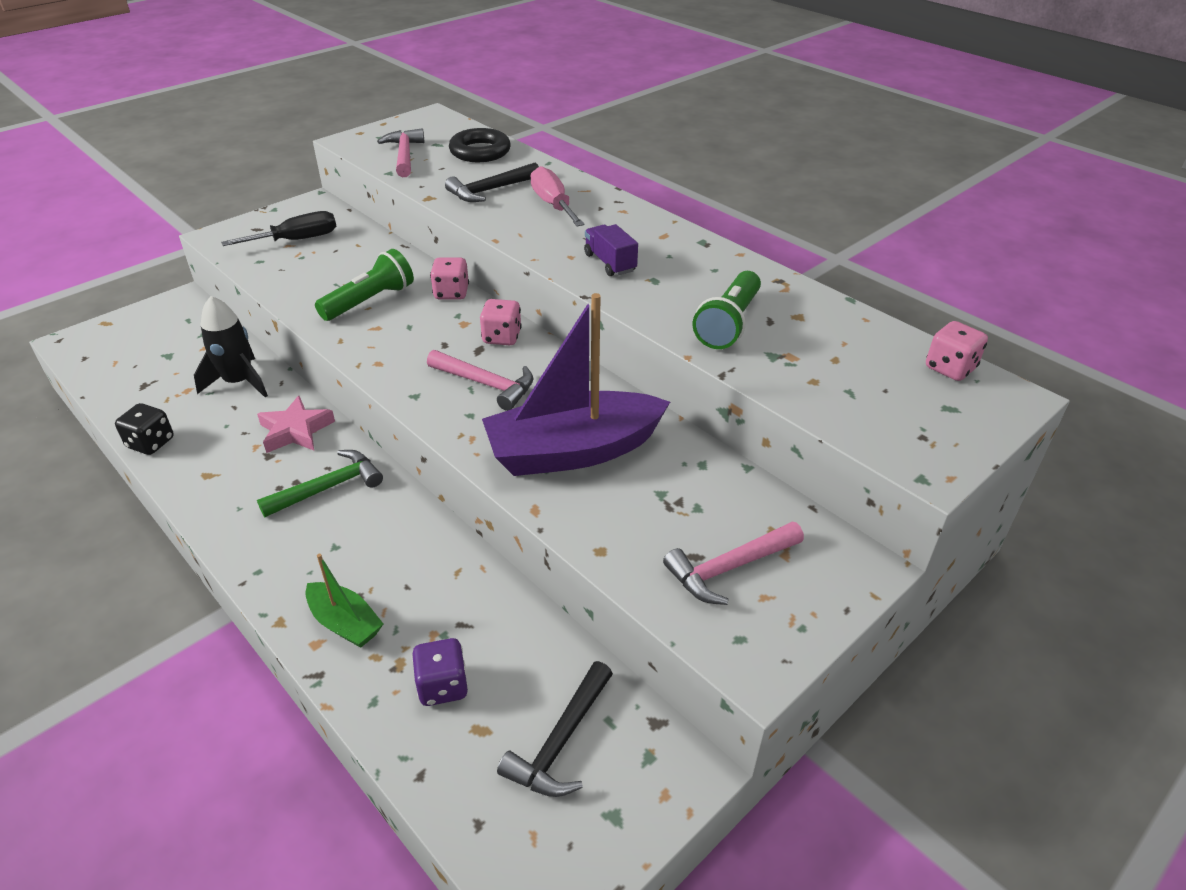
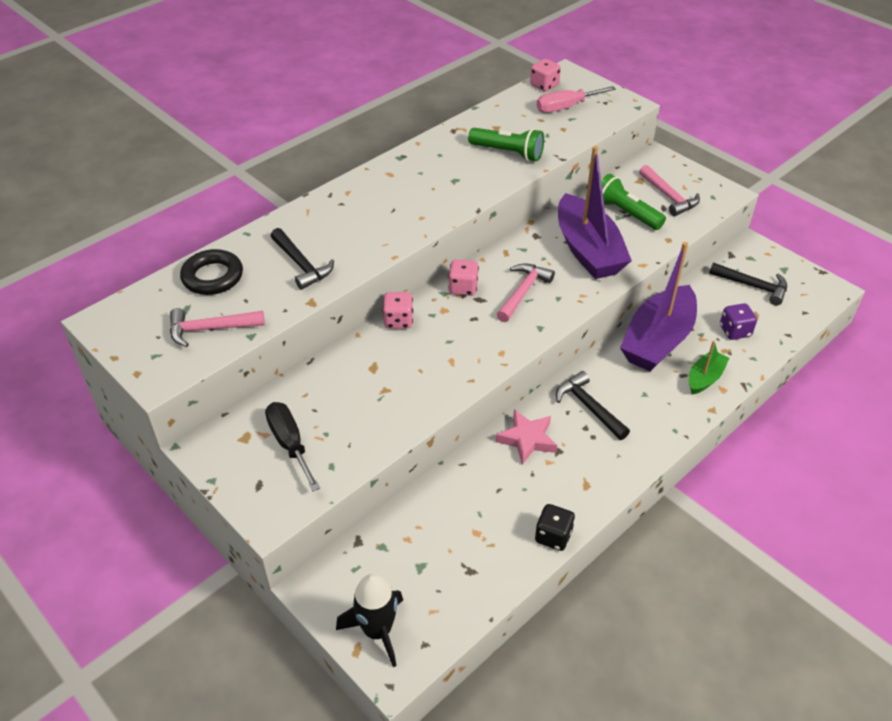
camera: 90 degrees left, 5 degrees up
black rocket [194,296,268,397] -> black rocket moved to [336,574,403,667]
green hammer [257,450,383,517] -> black hammer [556,371,630,440]
green flashlight [315,249,414,321] -> green flashlight moved to [601,174,666,230]
pink screwdriver [531,166,585,226] -> pink screwdriver moved to [536,86,616,113]
purple truck [584,224,638,276] -> none
none -> purple boat [620,242,697,371]

